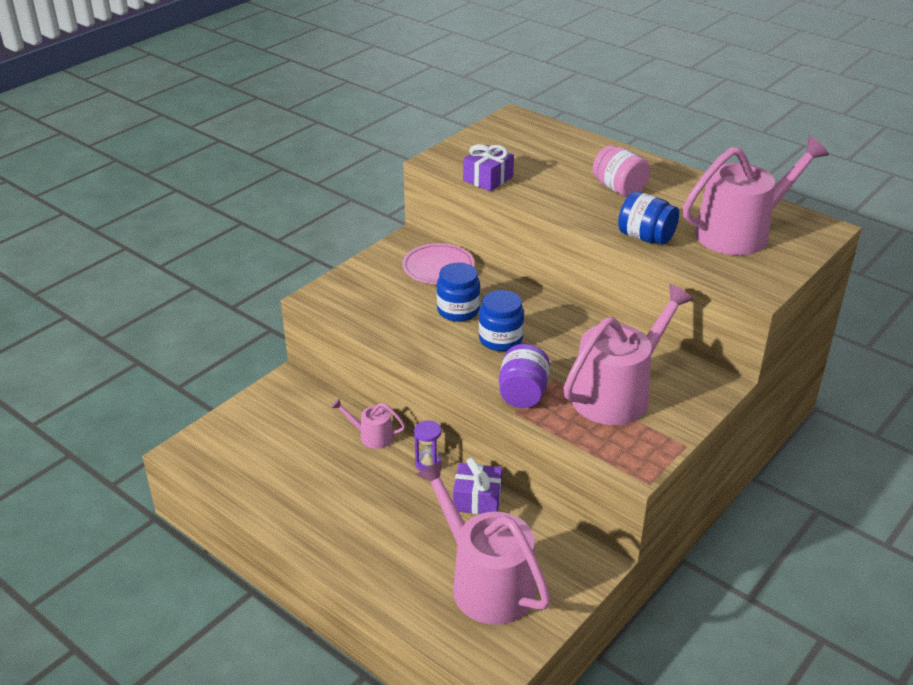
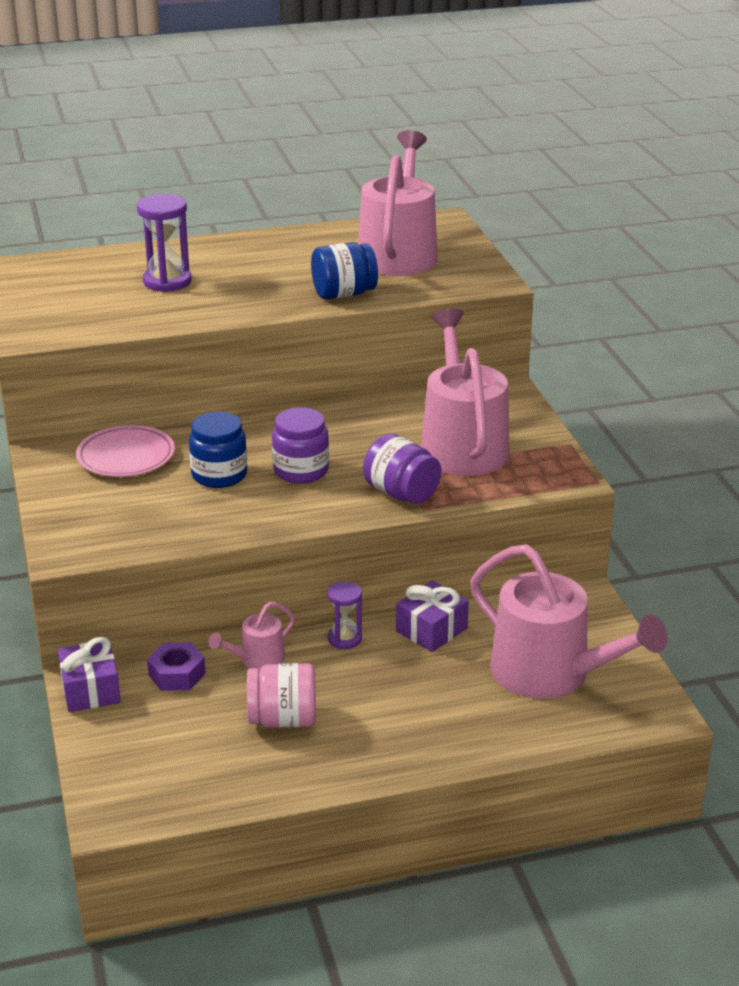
camera: 55 degrees left, 5 degrees down
pink watering can [415,460,551,625] -> pink watering can turned 135 degrees counterclockwise [470,544,668,699]
purple gift [463,144,514,191] -> purple gift moved to [58,637,121,712]
blue jar [479,290,524,351] -> purple jar [272,408,329,484]
pink jar [593,145,650,197] -> pink jar moved to [247,663,316,728]
none -> purple hourglass [137,194,191,292]
none -> purple nut [147,642,206,691]

